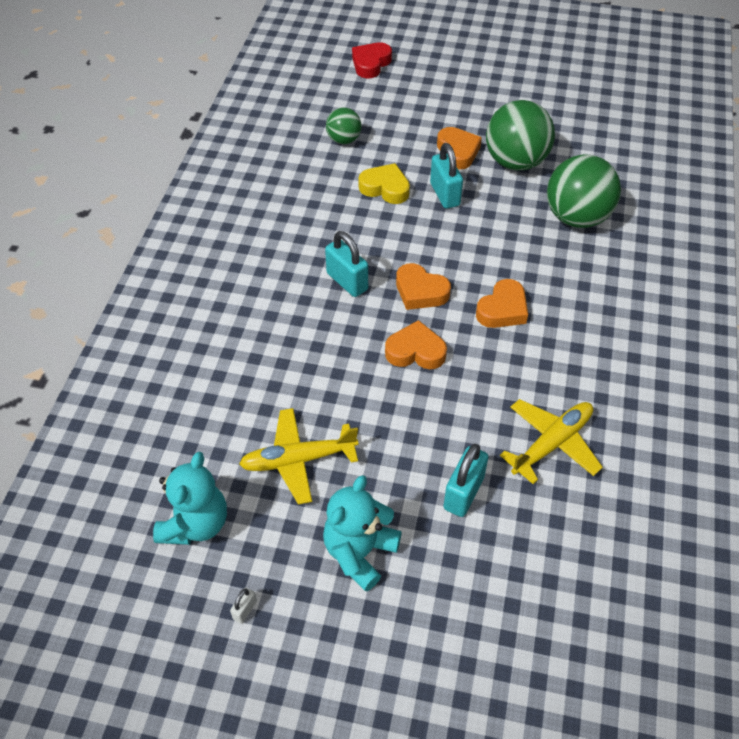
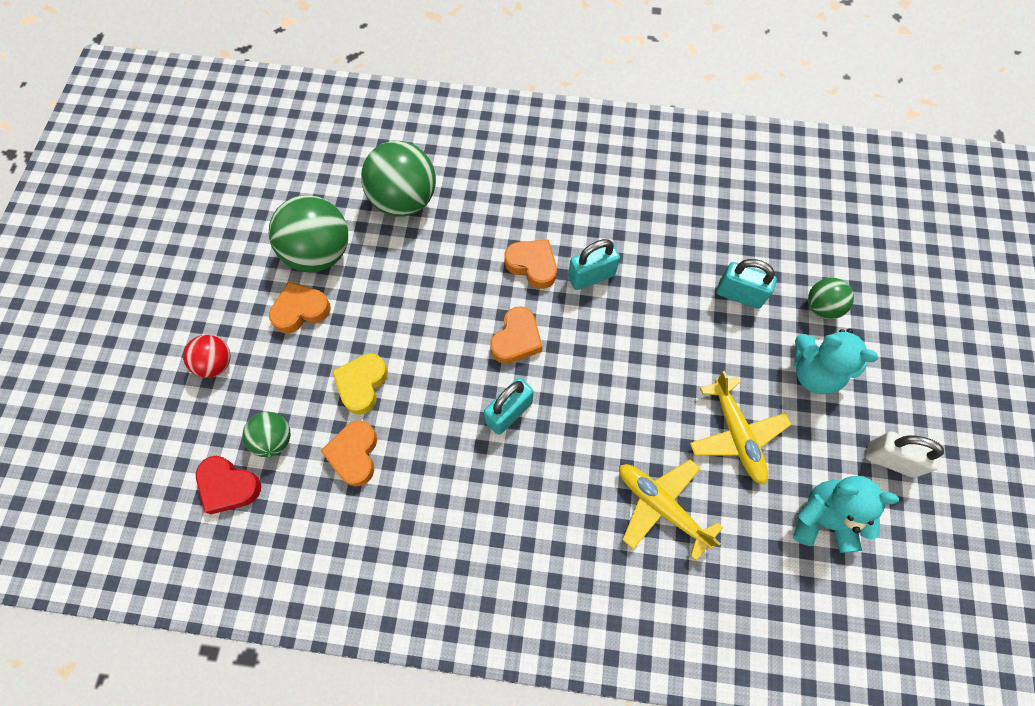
camera: 95 degrees left, 15 degrees up
white padlock [230,587,257,624] -> white padlock [866,431,944,478], size x2.08
red heart [352,42,392,78] -> red heart moved to [196,456,261,514]
orange heart [385,320,447,369] -> orange heart moved to [321,420,377,486]
turquoise padlock [430,143,463,209] -> turquoise padlock moved to [568,239,620,290]
yellow plane [500,399,603,484] -> yellow plane moved to [619,460,723,561]
none -> red ball [183,335,230,378]
none -> green ball [808,278,854,319]

